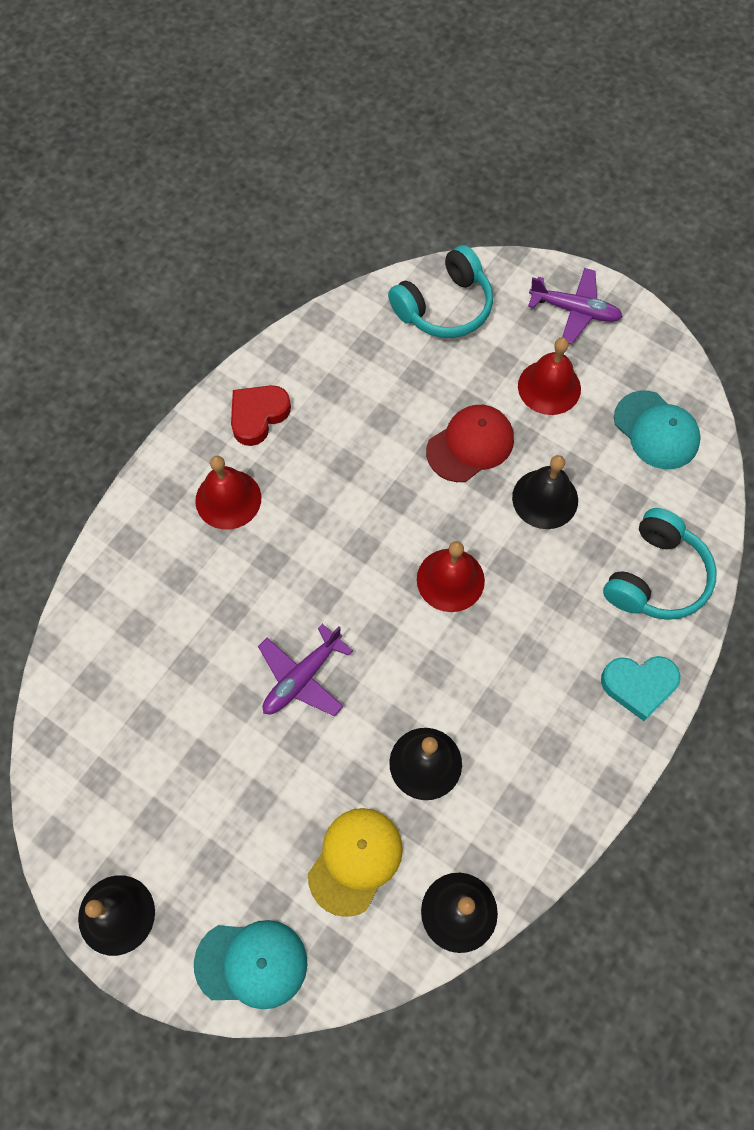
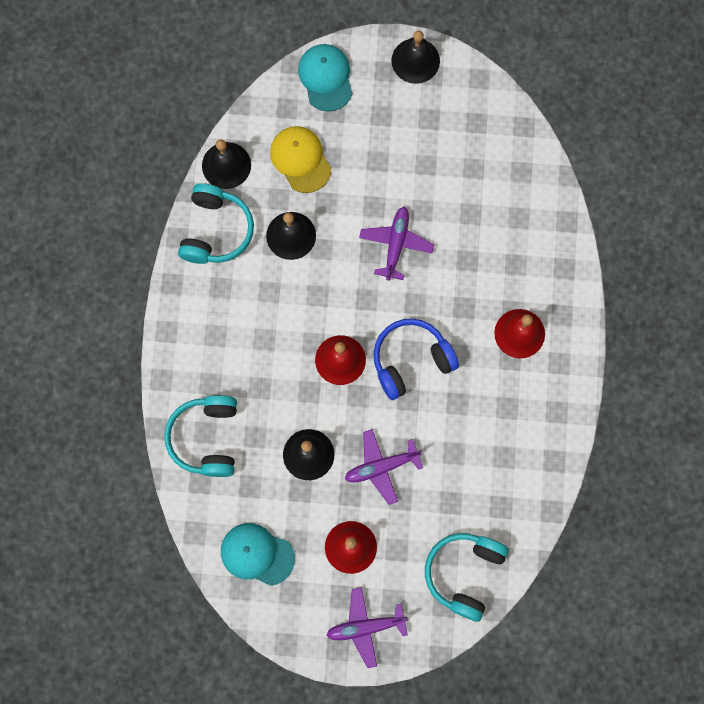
camera: 150 degrees right, 10 degrees up
turquoise cap [194,920,307,1009] -> turquoise cap turned 105 degrees clockwise [298,44,353,112]
red heart [231,385,291,446] -> none
yellow cap [308,808,403,917] -> yellow cap turned 150 degrees clockwise [270,126,331,193]
red cap [426,405,514,482] -> purple plane [345,429,423,505]
turquoise heart [601,656,680,721] -> none
none -> turquoise headphones [178,183,254,264]
none -> blue headphones [373,319,459,400]

